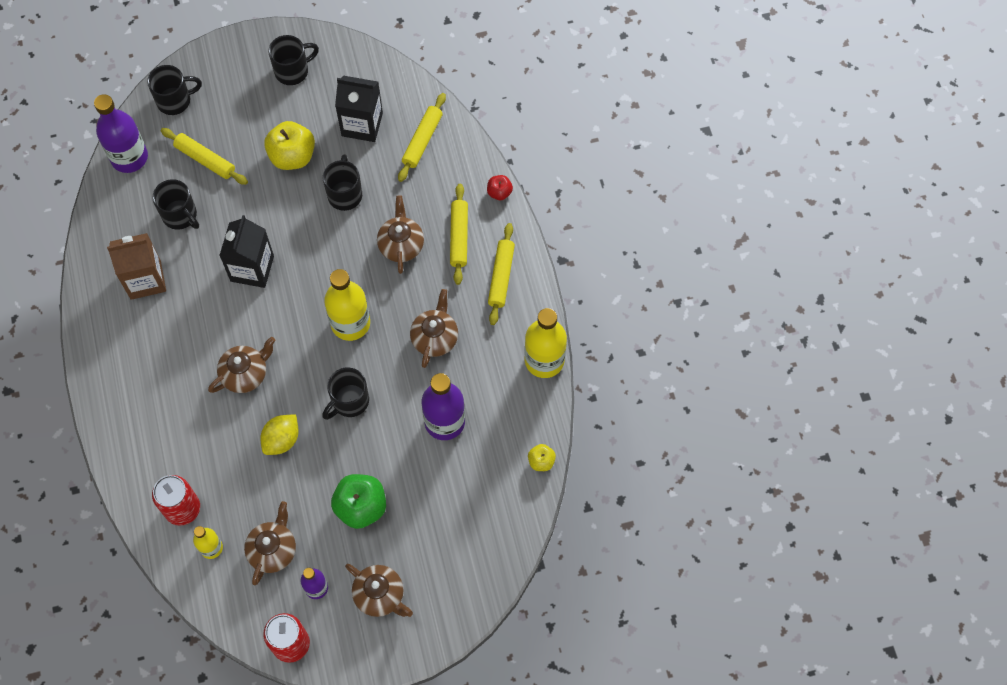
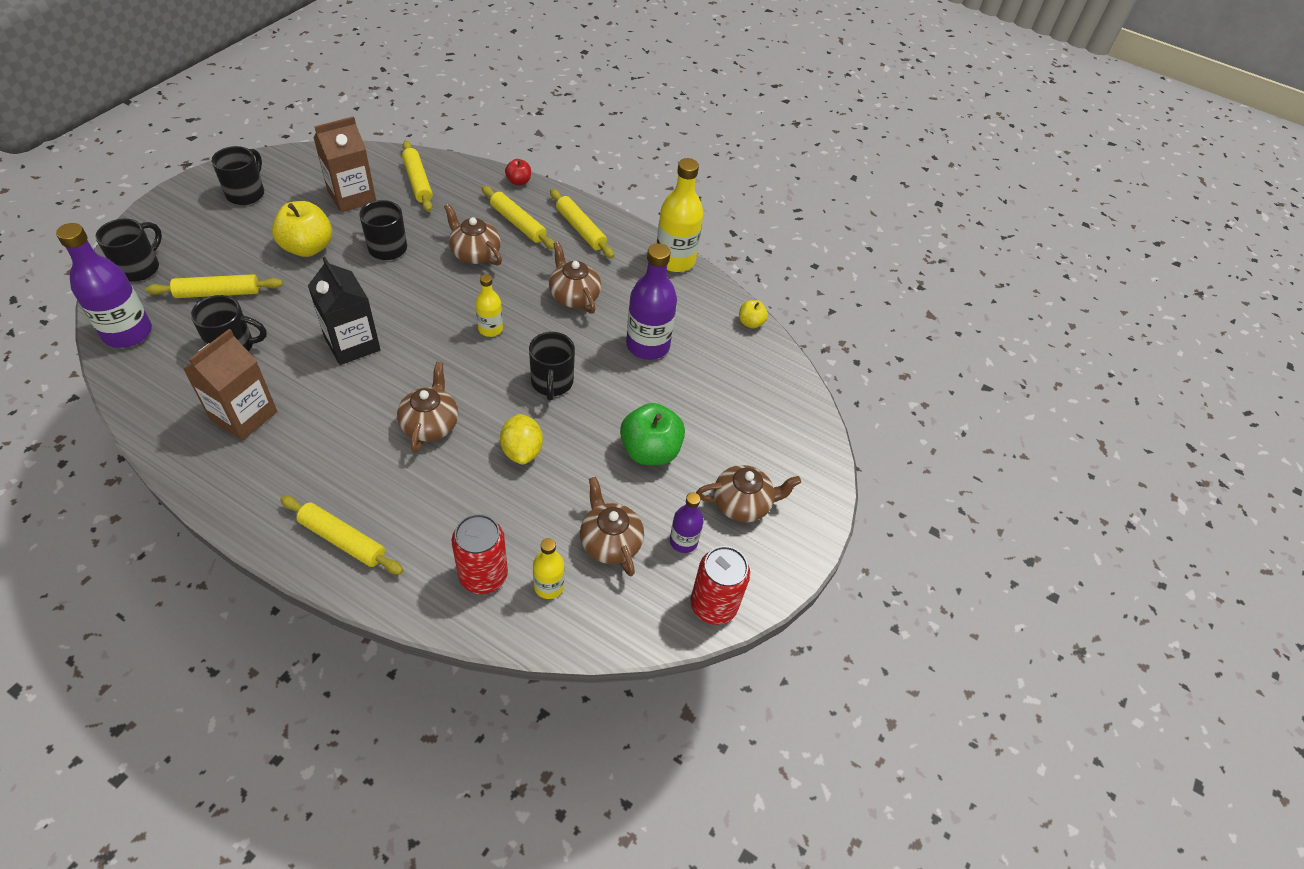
camera: 50 degrees left, 15 degrees down
yellow bottle [324,269,370,341] -> yellow bottle [475,274,503,337], size x0.55
black carton [335,76,383,142] -> brown carton [314,116,376,213]
none -> yellow rolling pin [280,496,403,575]

